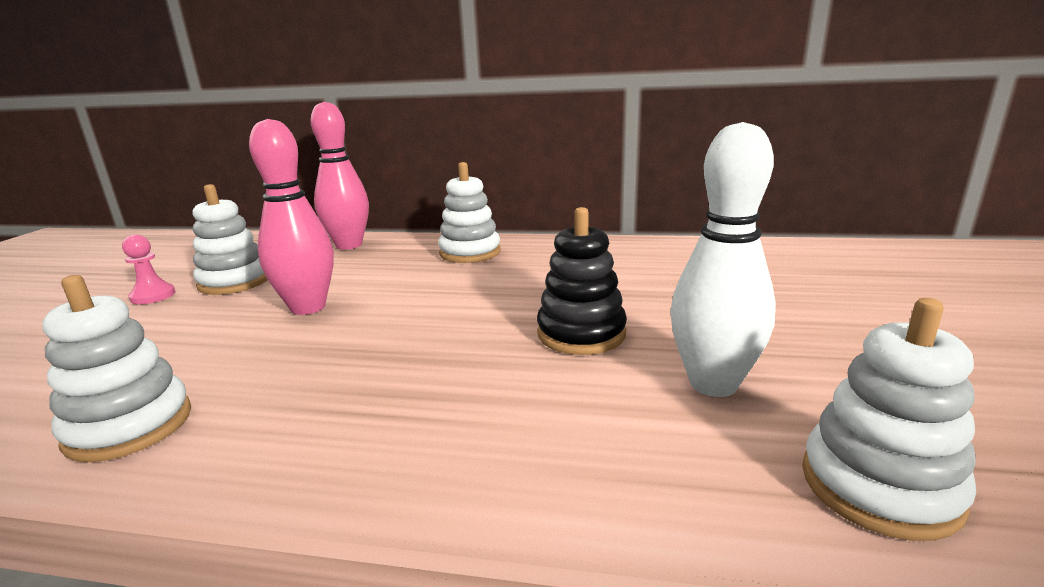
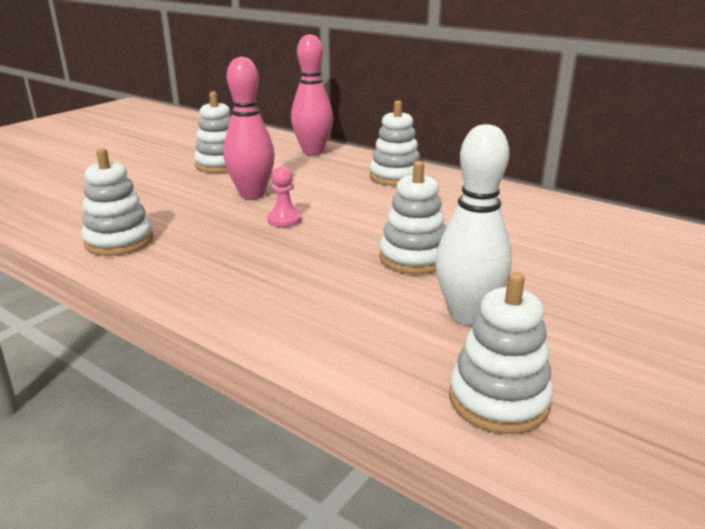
camera: 25 degrees right, 5 degrees up
pink pawn [122,234,176,304] -> pink pawn moved to [267,167,302,227]
black stacking toy [537,207,627,355] -> white stacking toy [379,161,446,275]

